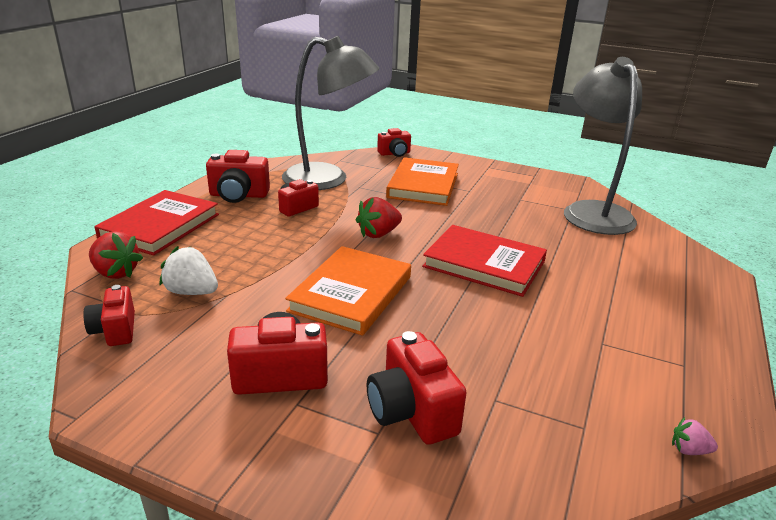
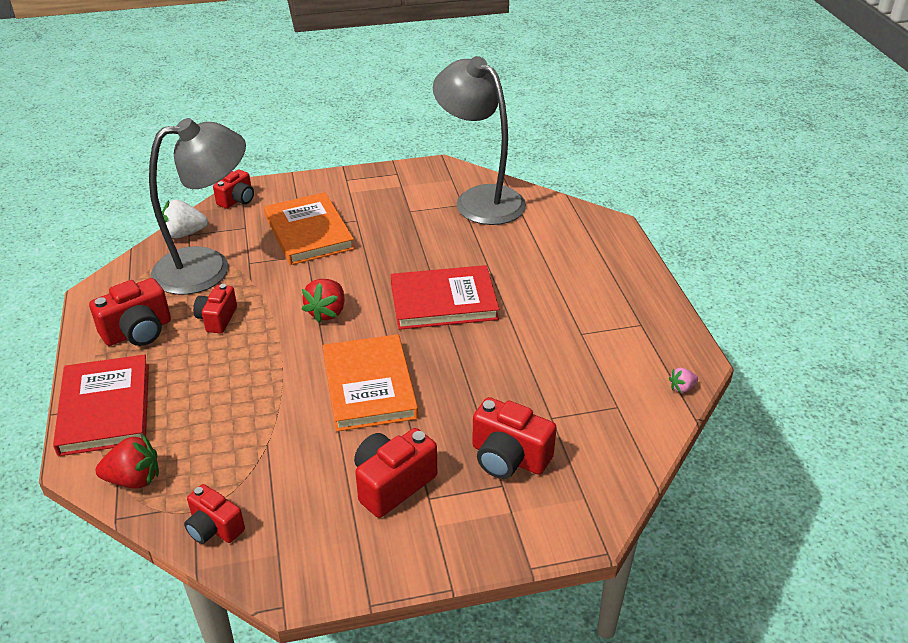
camera: 35 degrees left, 10 degrees up
white strawberry [159,246,218,295] -> white strawberry moved to [162,199,208,238]

